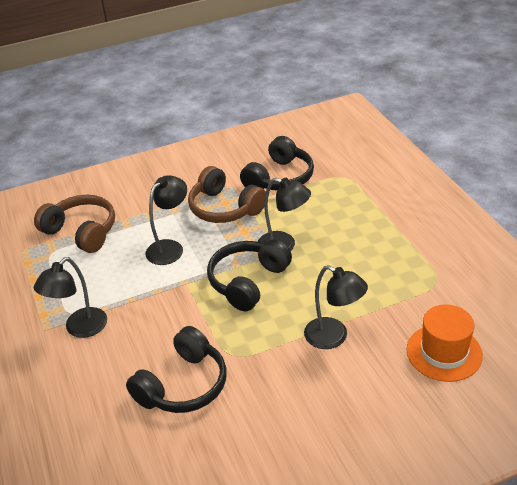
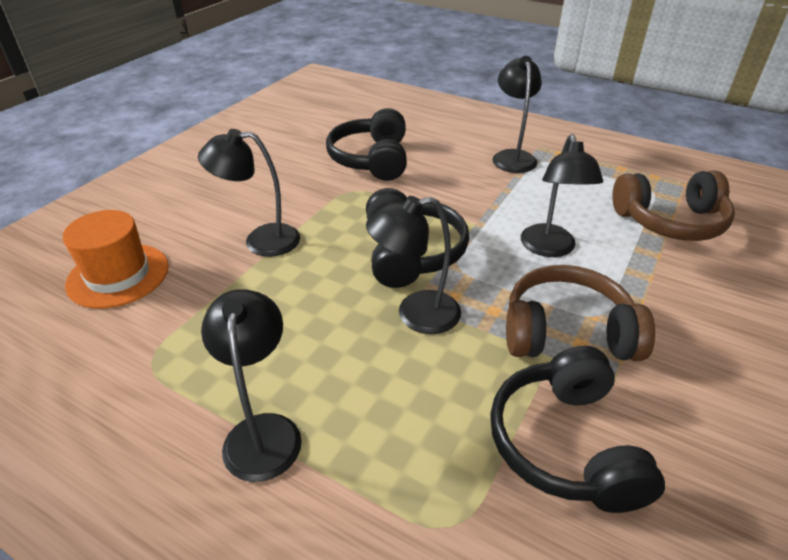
camera: 140 degrees right, 0 degrees up
none -> black lamp [201,289,302,482]

